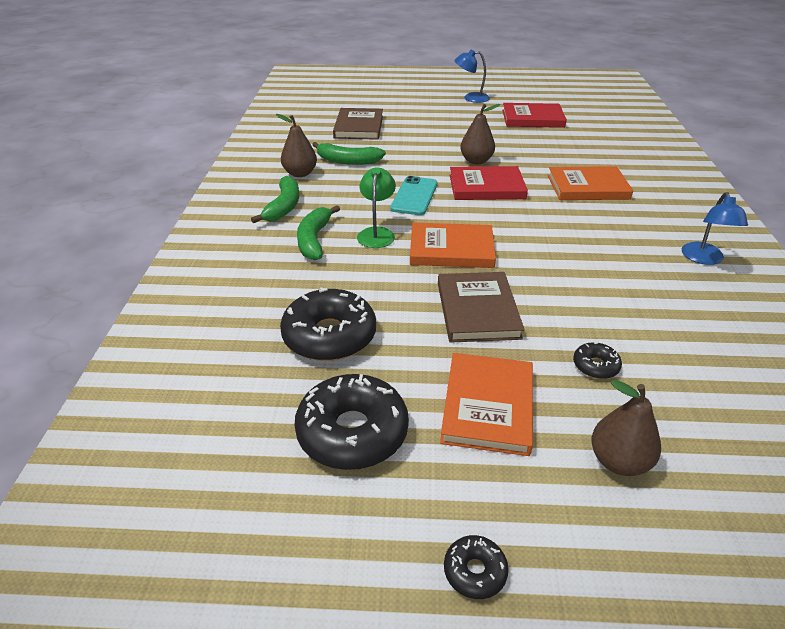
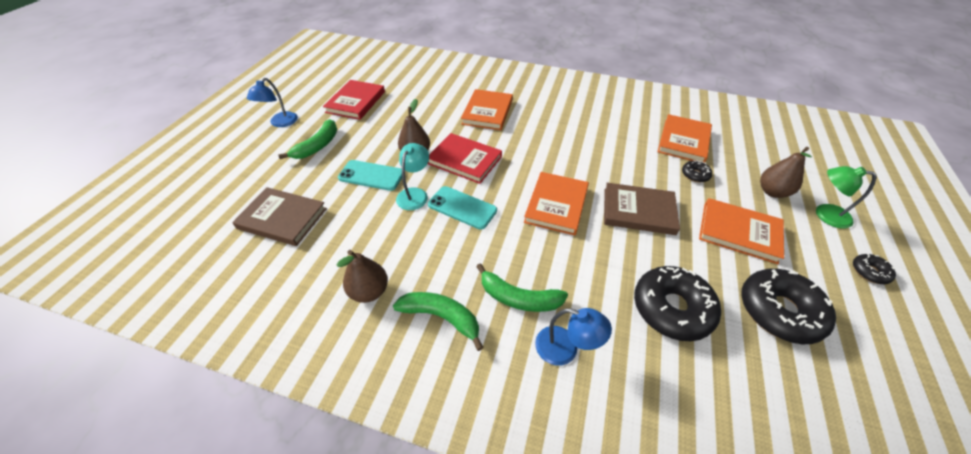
camera: 75 degrees left, 10 degrees up
green banana [312,142,386,165] -> green banana moved to [278,119,337,159]
green lamp [357,167,396,248] -> green lamp moved to [816,166,876,229]
red book [450,166,528,200] -> red book turned 75 degrees counterclockwise [428,133,502,184]
blue lamp [682,192,748,265] -> blue lamp moved to [535,308,612,366]
none -> turquoise phone [338,160,402,191]
none -> turquoise lamp [396,143,429,210]
none -> orange book [658,114,712,163]

